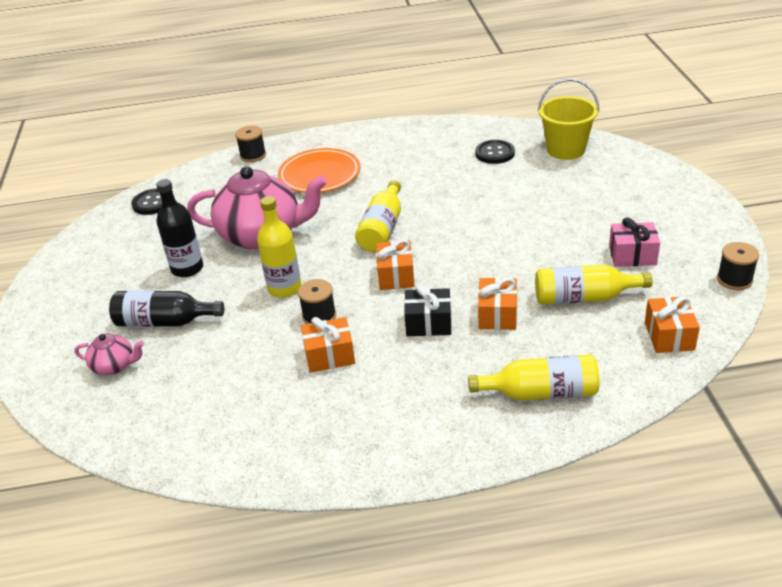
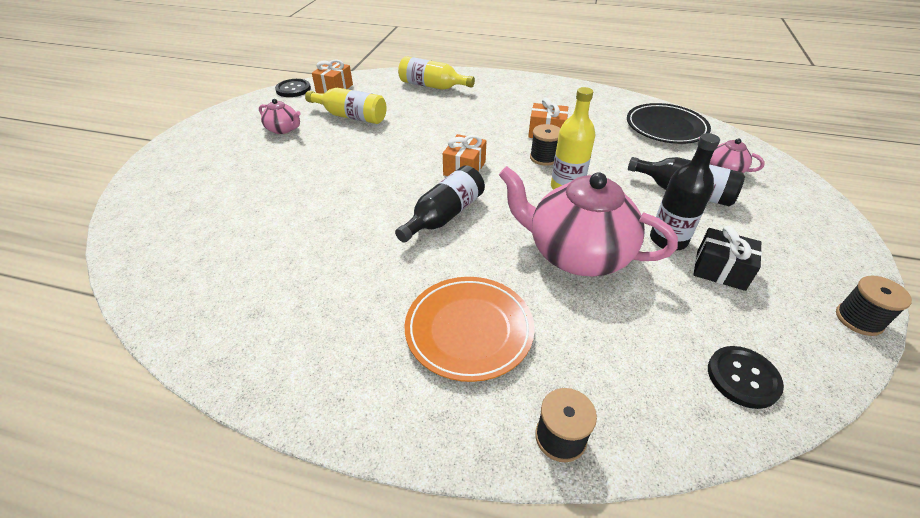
camera: 160 degrees left, 5 degrees up
yellow bottle [355,180,401,252] -> black bottle [395,165,485,243]
black gift [404,284,452,336] -> black gift moved to [693,226,762,291]
black button [475,140,515,164] -> black button moved to [275,79,311,97]
orange gift [478,277,517,330] -> none
yellow bucket [538,78,599,160] -> none
pink gift [609,217,660,267] -> pink teapot [259,99,301,134]
black spool [717,242,759,290] -> black spool moved to [836,276,912,336]
none -> black plate [627,103,711,144]

